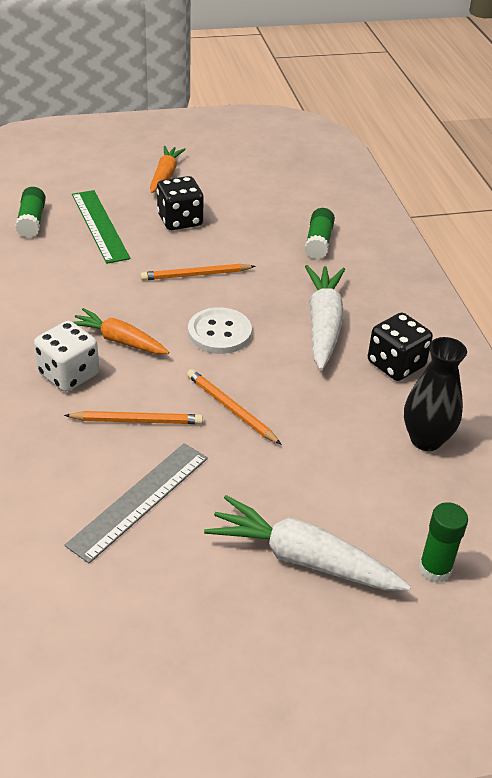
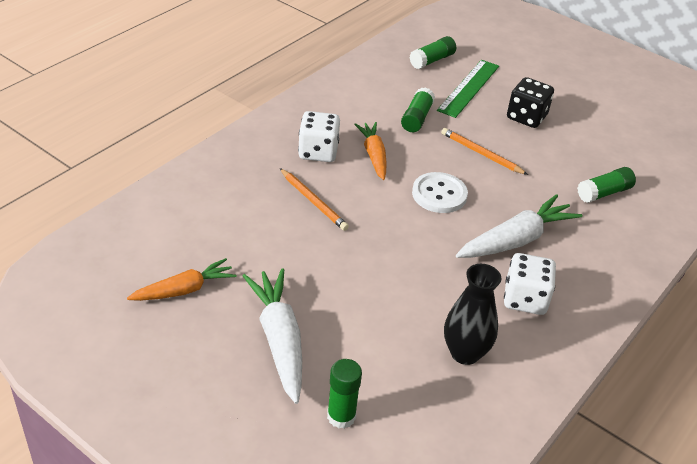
camera: 50 degrees right, 0 degrees up
grey ruler [65,443,208,563] -> none
orange carrot [150,146,186,193] -> orange carrot moved to [127,258,237,301]
orange pencil [187,369,282,445] -> none
black dice [368,313,433,381] -> white dice [504,253,556,315]
none -> green glue stick [401,87,435,132]

